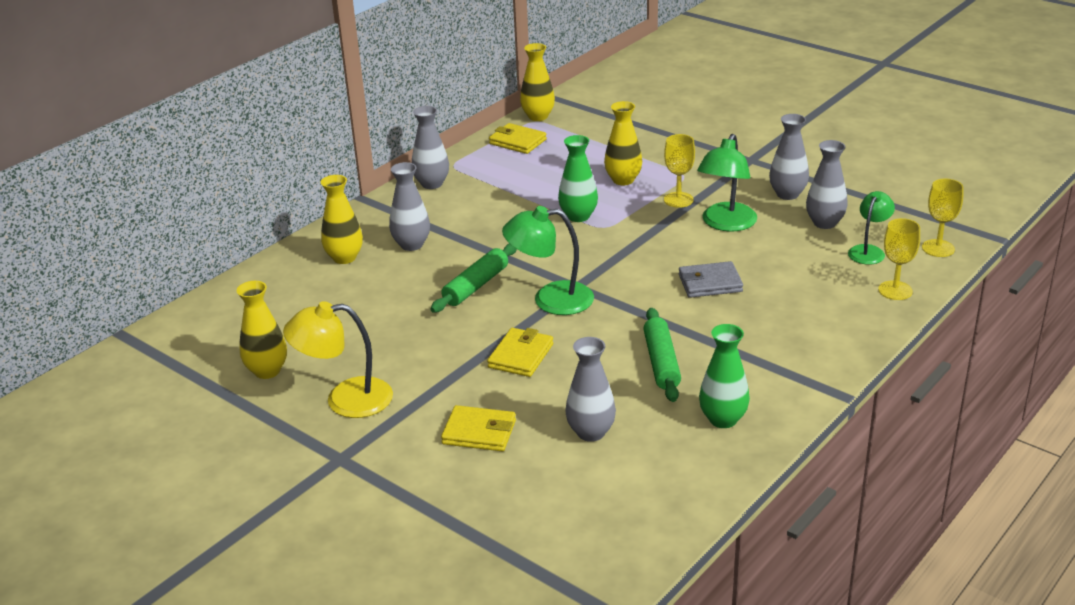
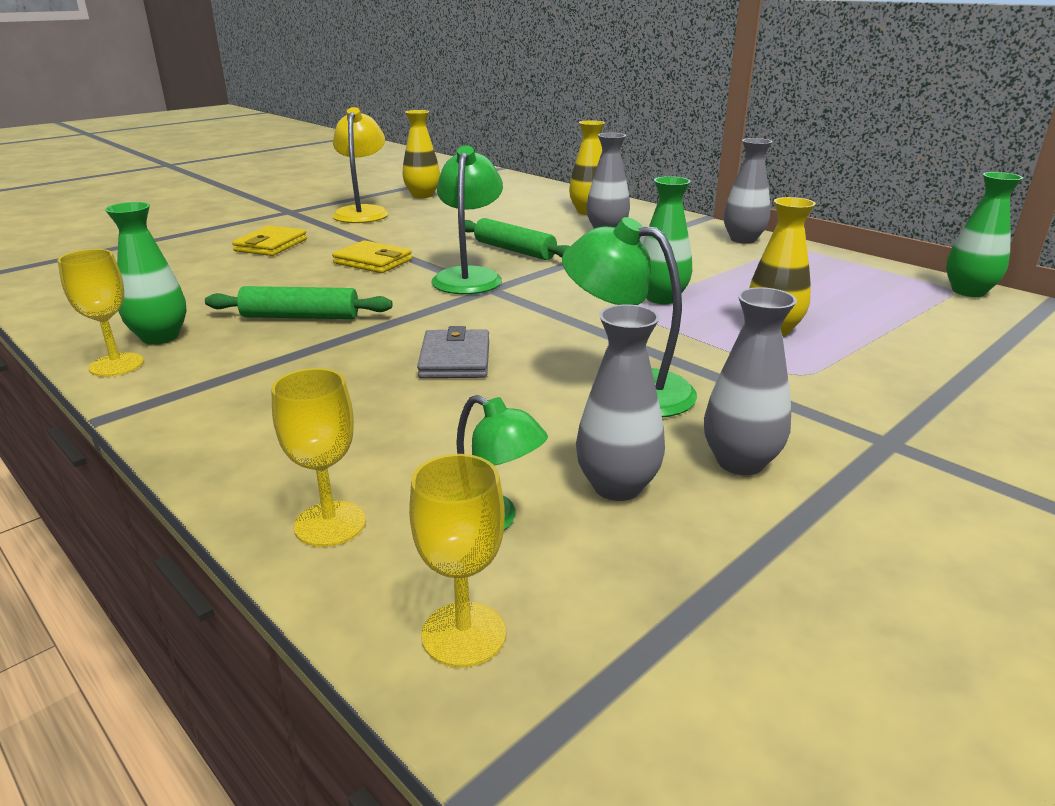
camera: 95 degrees right, 5 degrees down
yellow wallet [489,123,547,154] -> none
yellow vase [520,43,555,121] -> green vase [946,172,1023,297]
grey vase [565,337,616,442] -> none
yellow goblet [664,134,695,208] -> yellow goblet moved to [58,249,144,376]

